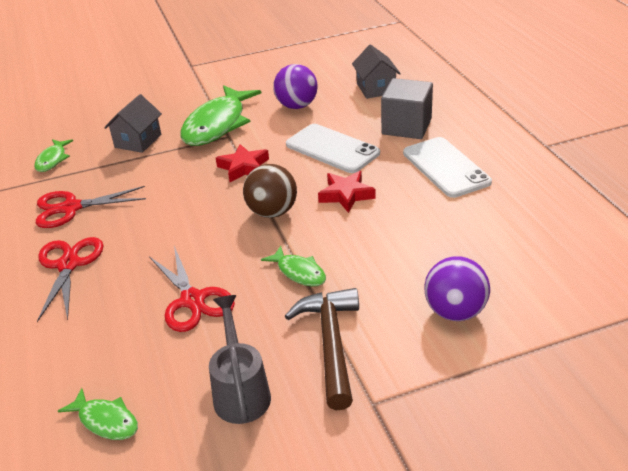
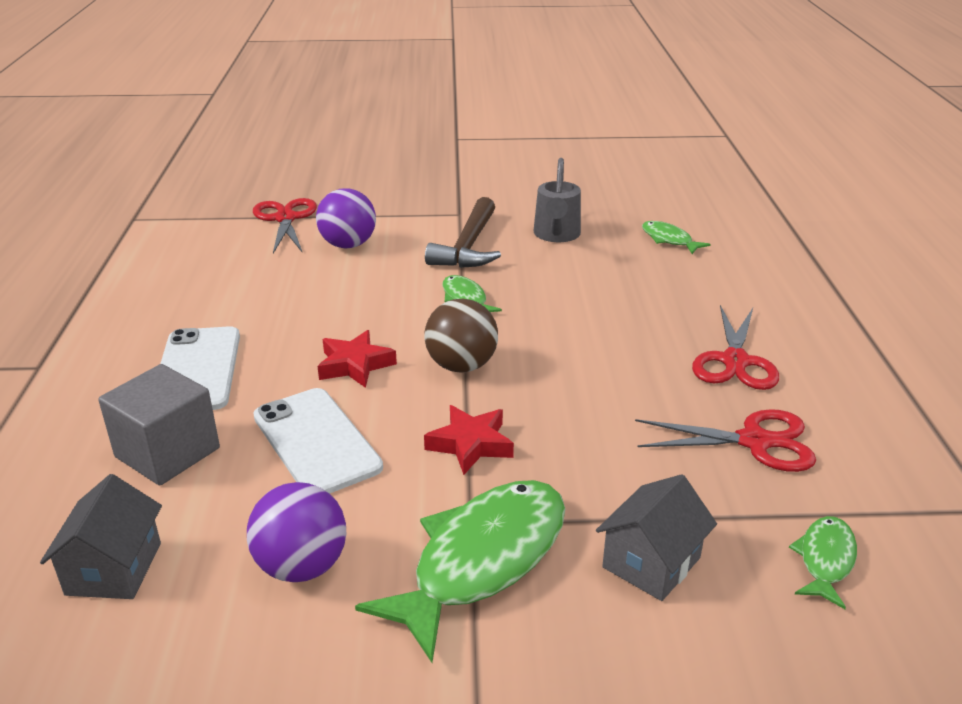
camera: 165 degrees left, 5 degrees down
red scissors [149,246,235,332] -> red scissors moved to [253,198,317,254]

